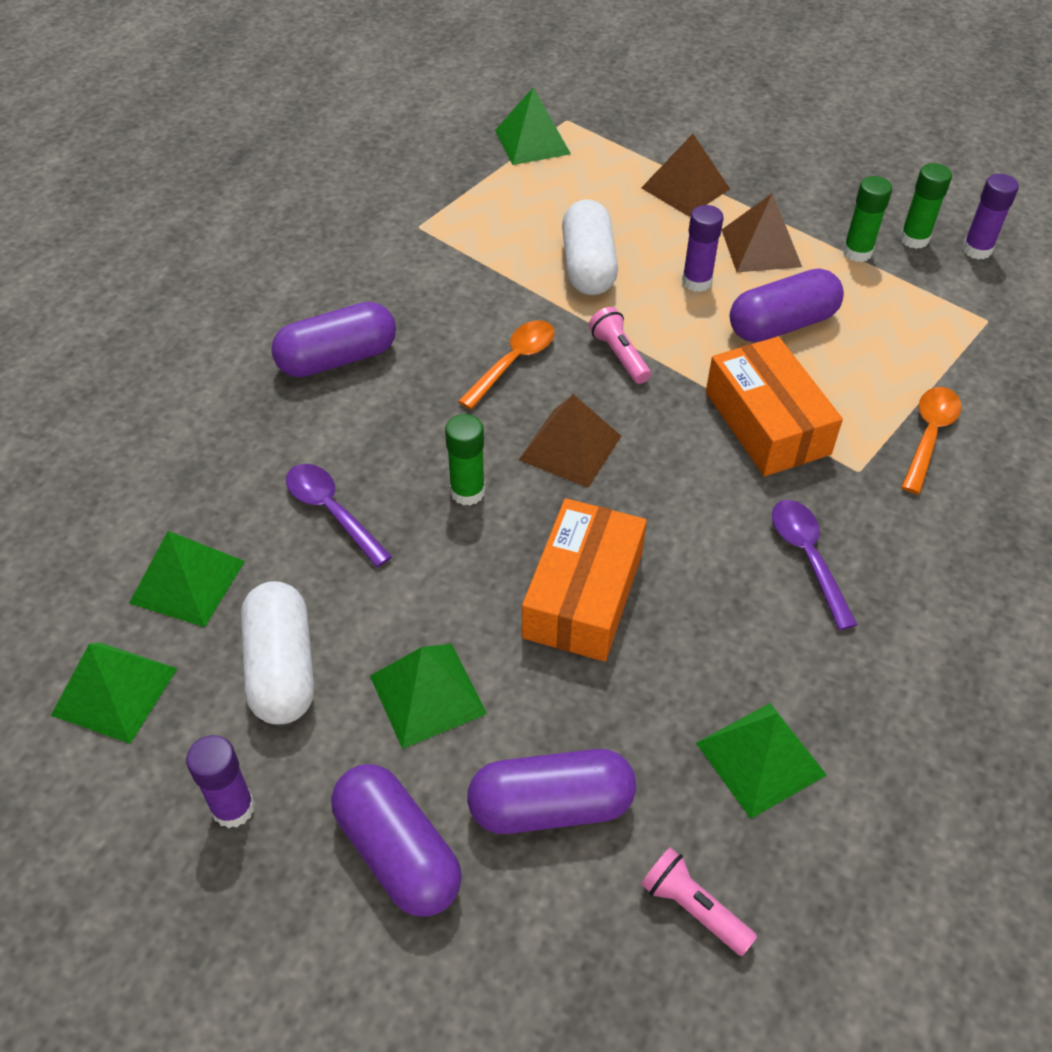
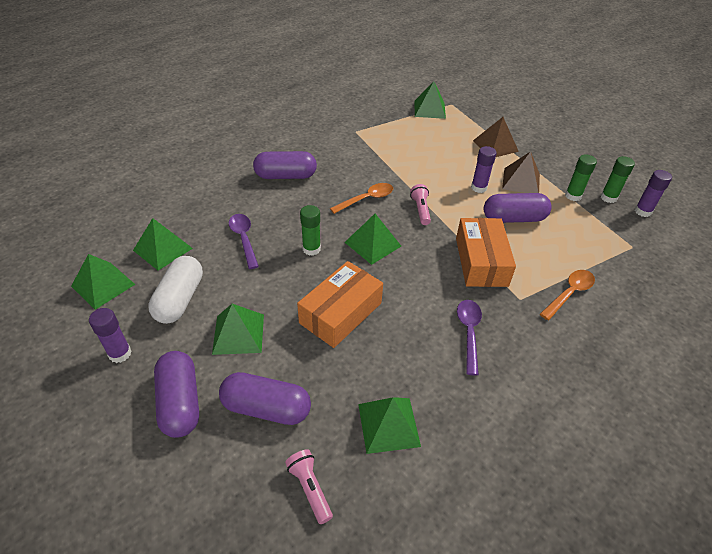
camera: 20 degrees right, 5 degrees down
brown pyramid [519,394,621,488] -> green pyramid [345,214,401,265]
white capsule [562,199,618,295] -> none

